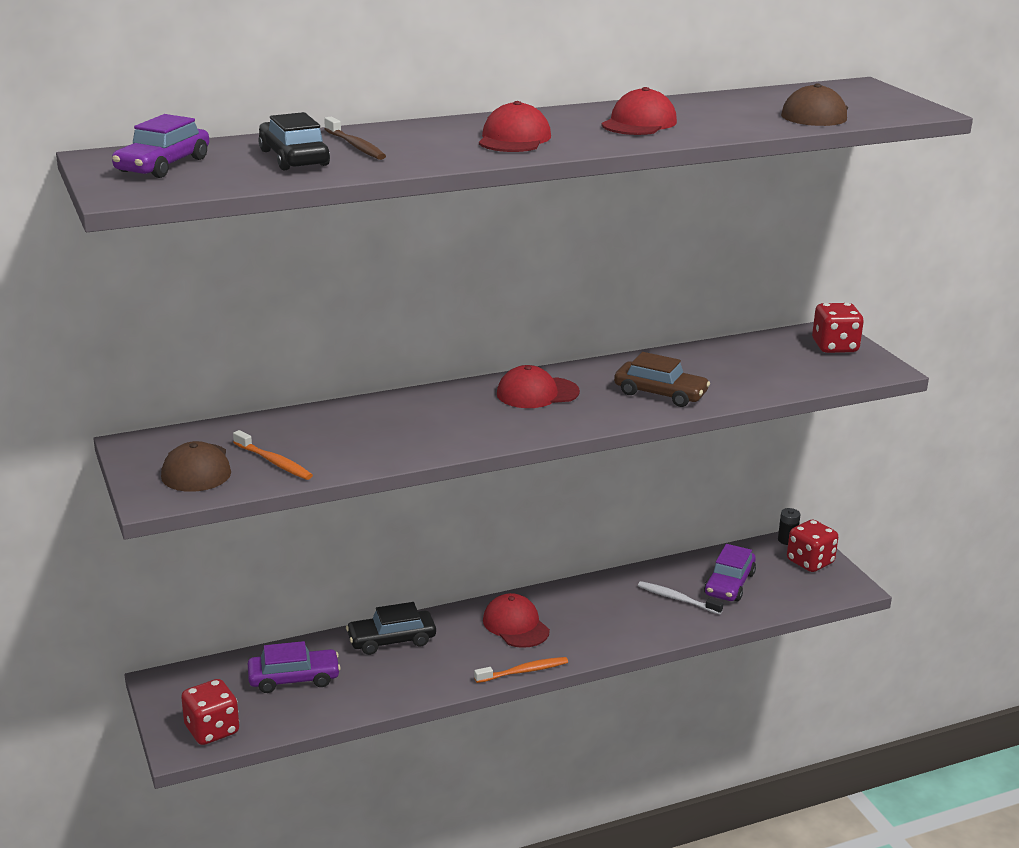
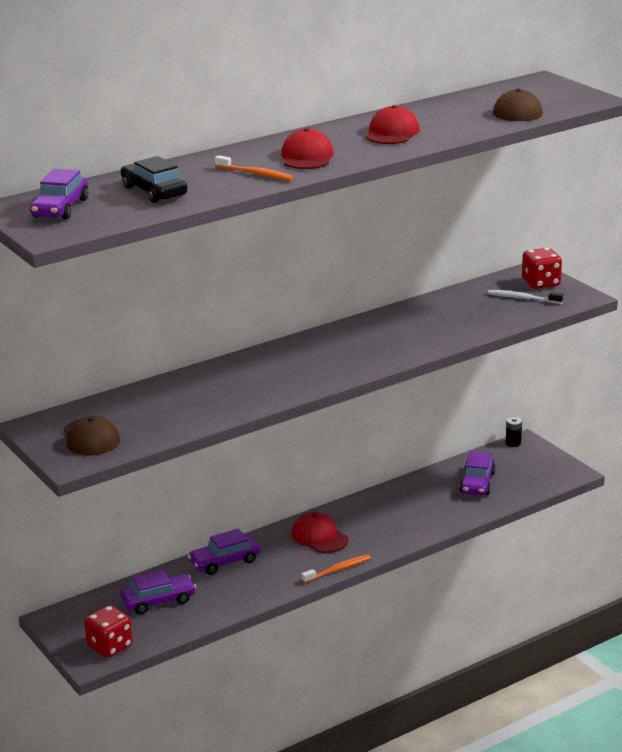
camera: 10 degrees left, 0 degrees up
orange toothbrush [233,430,313,480] -> orange toothbrush moved to [215,155,294,181]
brown toothbrush [324,117,386,160] -> none
black car [346,602,436,655] -> purple car [188,529,261,575]
red cap [497,365,580,408] -> none
brown car [614,352,710,407] -> none
white toothbrush [638,581,723,615] -> white toothbrush moved to [488,290,563,304]
red dice [787,520,838,572] -> none

